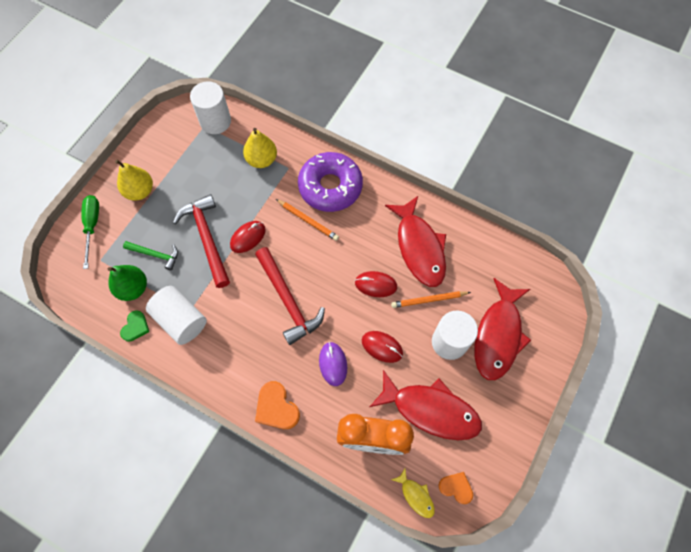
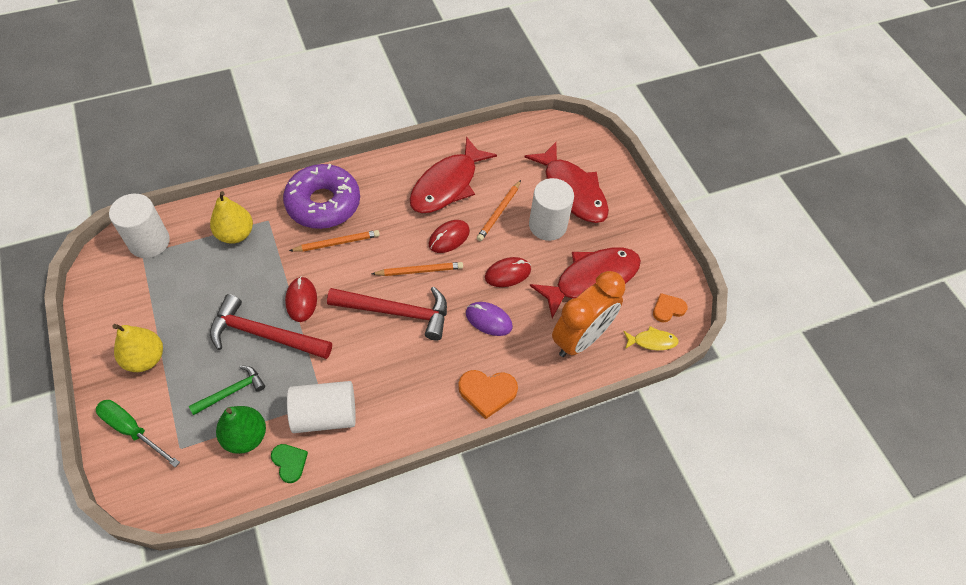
camera: 55 degrees left, 10 degrees down
red fish [385,196,446,287] -> red fish turned 105 degrees clockwise [410,137,497,213]
none -> orange pencil [372,262,463,276]

